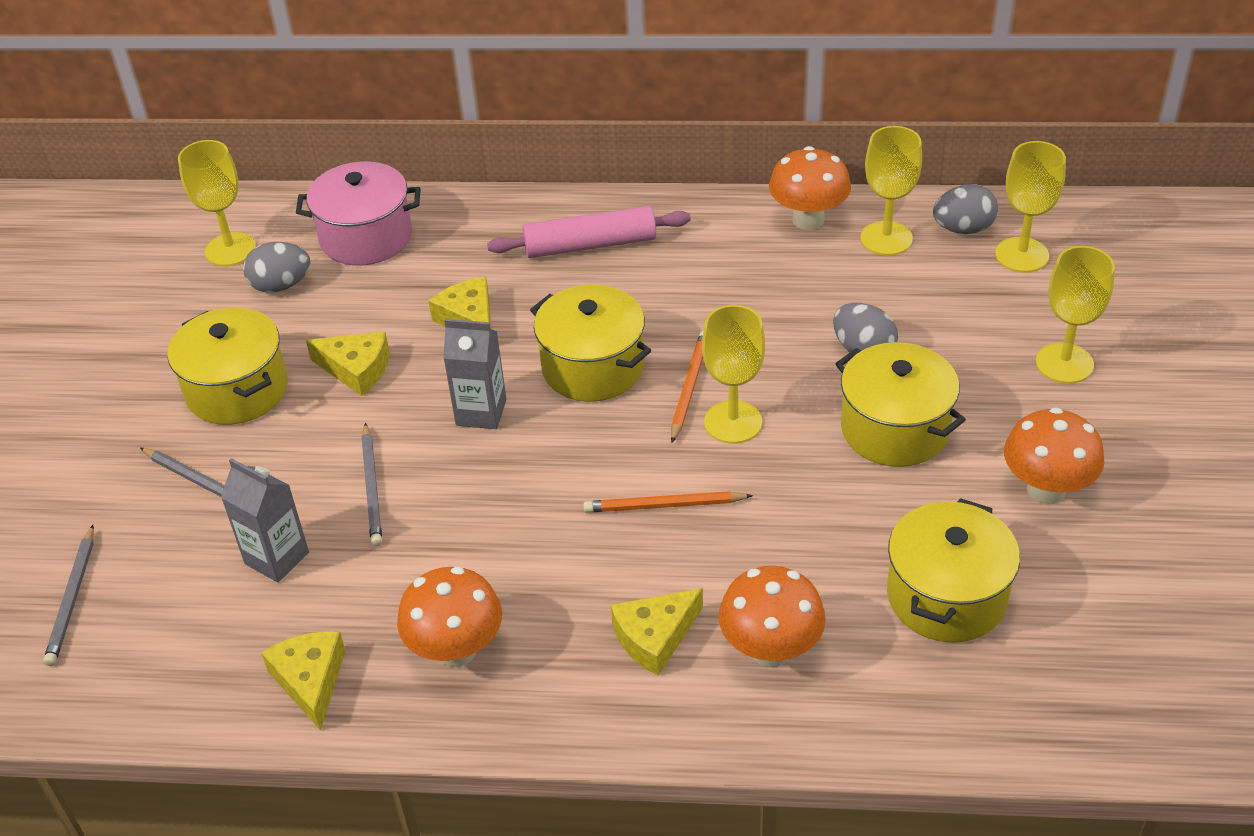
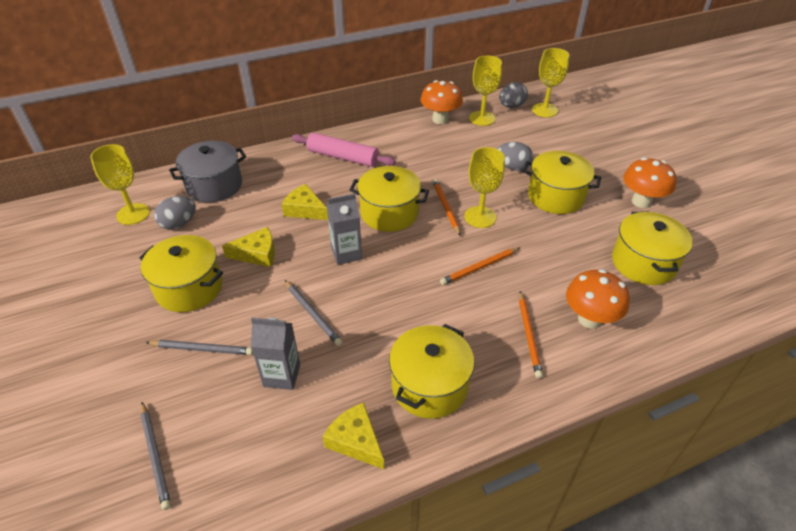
camera: 30 degrees left, 0 degrees up
pink pot [296,162,421,266] -> grey pot [169,141,246,203]
orange mushroom [397,566,502,667] -> yellow pot [389,324,475,419]
pink rolling pin [487,206,691,258] -> pink rolling pin turned 60 degrees clockwise [292,133,396,167]
yellow cheese [611,588,703,676] -> orange pencil [519,291,543,378]
yellow goblet [1036,246,1115,384] -> none

